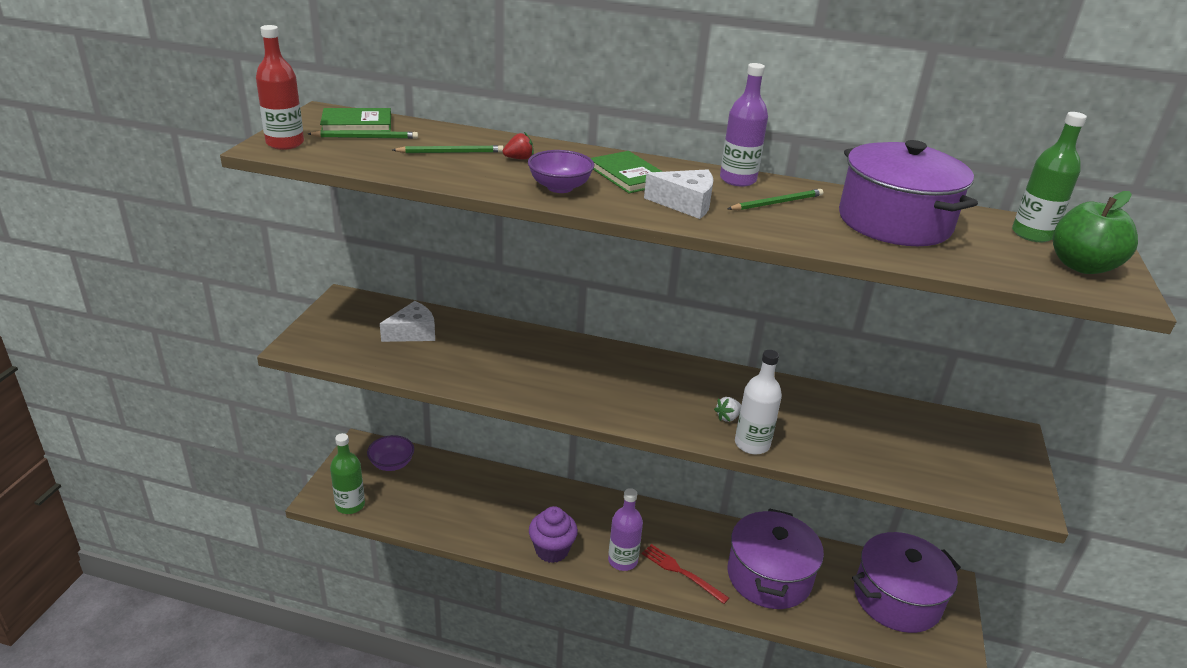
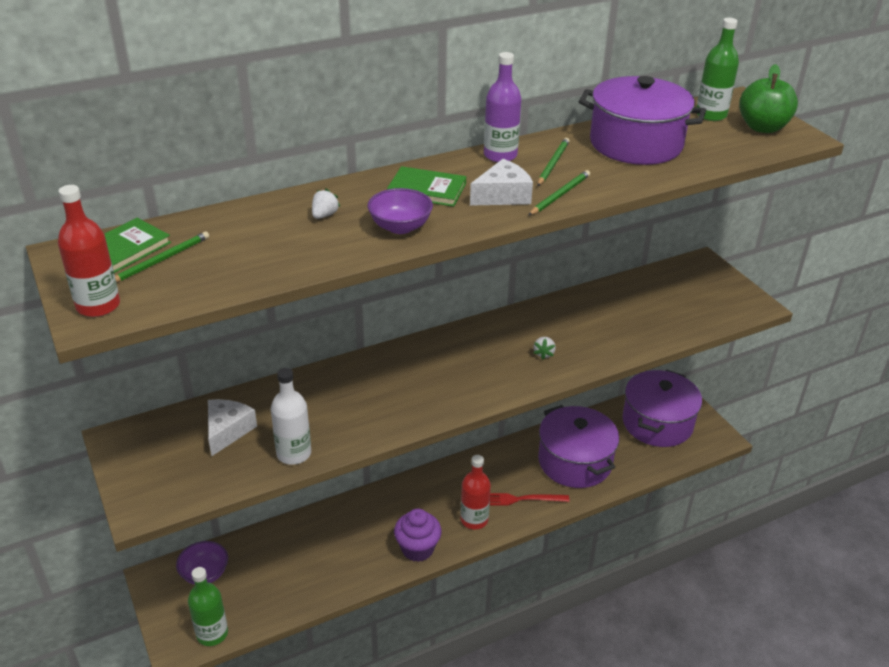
camera: 40 degrees left, 5 degrees up
green pencil [392,145,504,153] -> green pencil moved to [528,170,590,216]
red strawberry [503,132,534,160] -> white strawberry [312,188,340,219]
purple bottle [608,488,643,571] -> red bottle [460,455,491,529]
white bottle [735,350,782,455] -> white bottle moved to [271,368,311,465]

